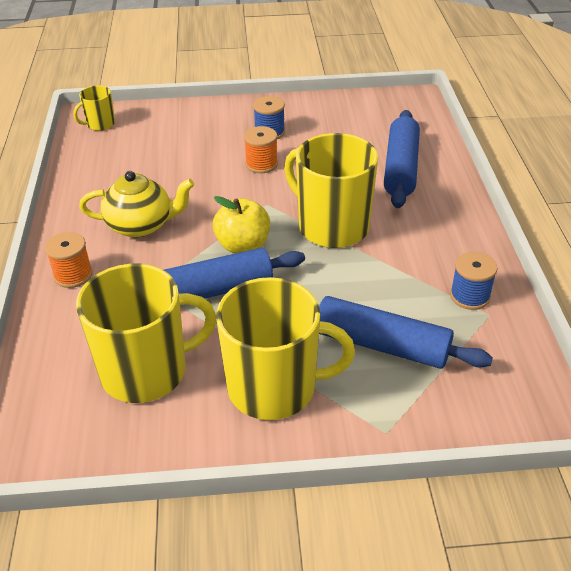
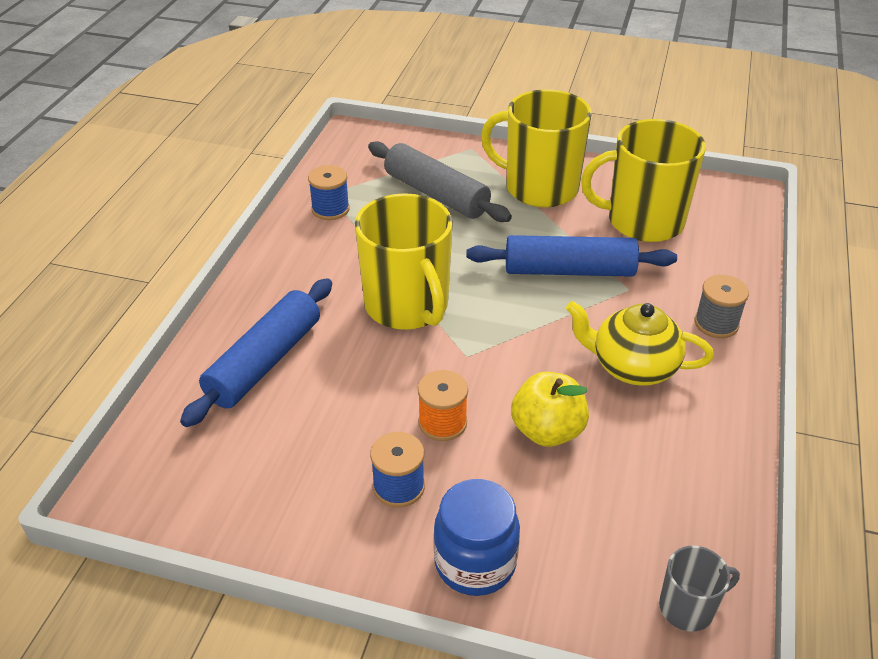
camera: 160 degrees left, 0 degrees up
orange spool [45,232,93,288] -> grey spool [694,275,749,338]
yellow mug [73,86,115,131] -> grey mug [659,546,740,632]
yellow apple [213,196,270,254] -> yellow apple moved to [511,372,589,447]
blue rolling pin [319,296,493,369] -> grey rolling pin [368,141,512,222]
none -> blue jar [433,479,520,596]

